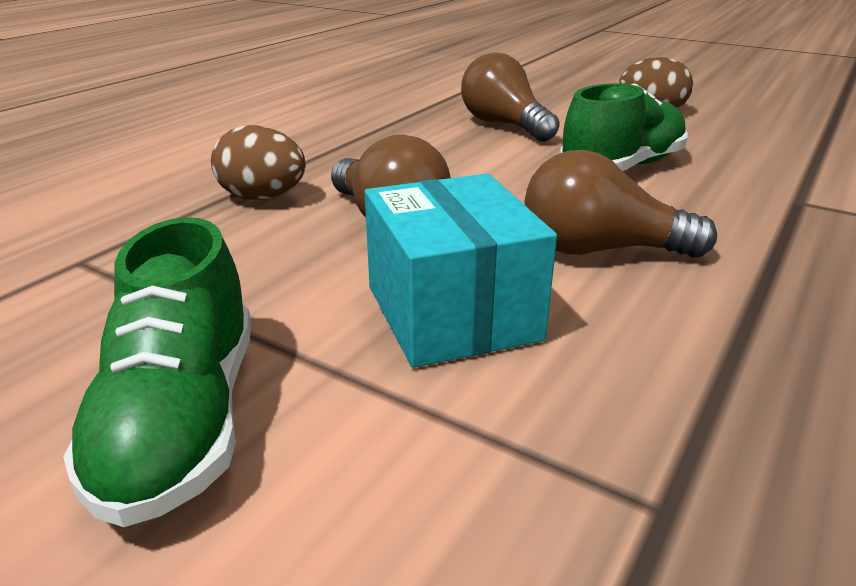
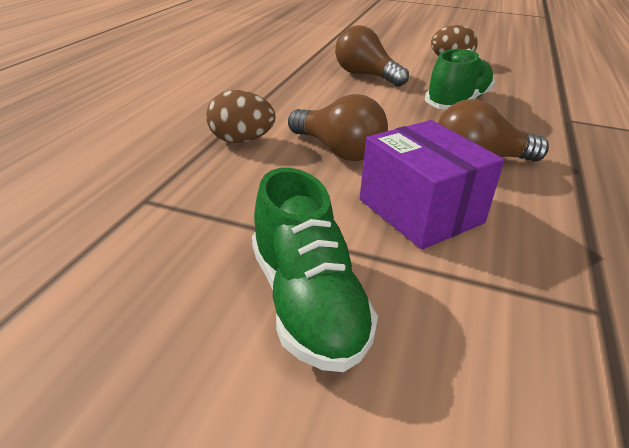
camera: 15 degrees left, 5 degrees up
turquoise box [365,174,557,368] -> purple box [360,120,505,249]

